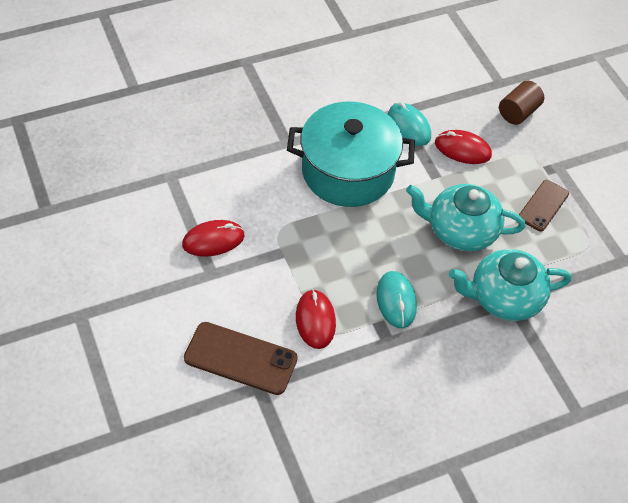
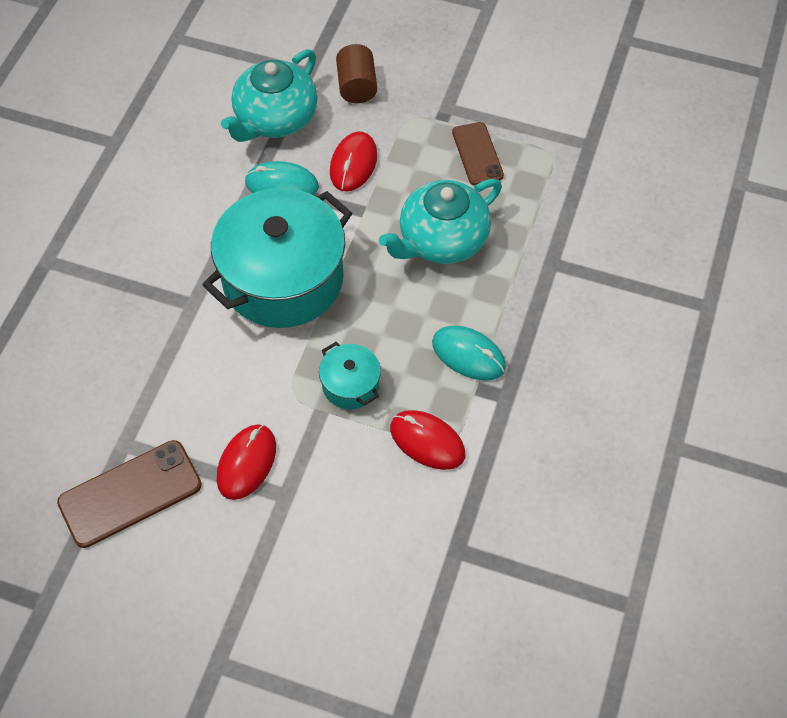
camera: 45 degrees left, 5 degrees up
brown phone [184,322,298,395] -> brown phone moved to [57,440,202,548]
red mouse [435,130,492,164] -> red mouse turned 45 degrees counterclockwise [330,132,377,191]
turquoise teapot [449,249,571,321] -> turquoise teapot moved to [221,49,318,142]
none -> turquoise pot [319,342,381,409]

